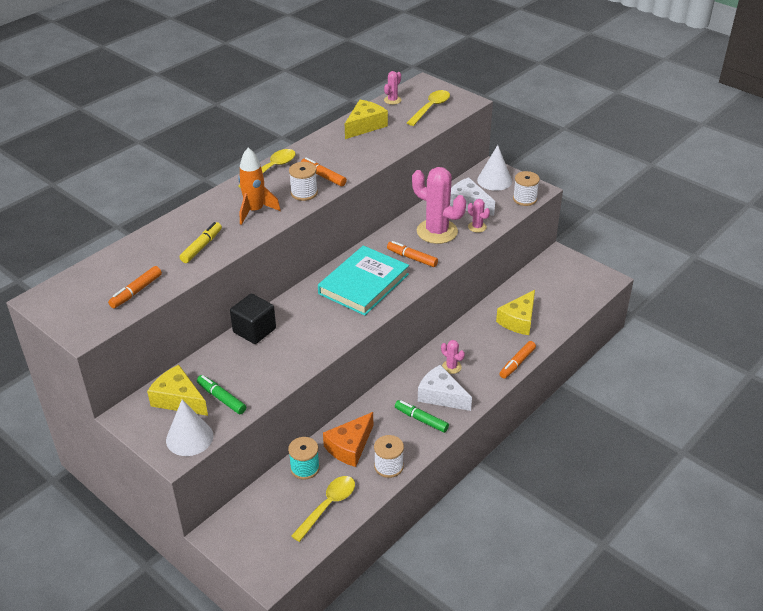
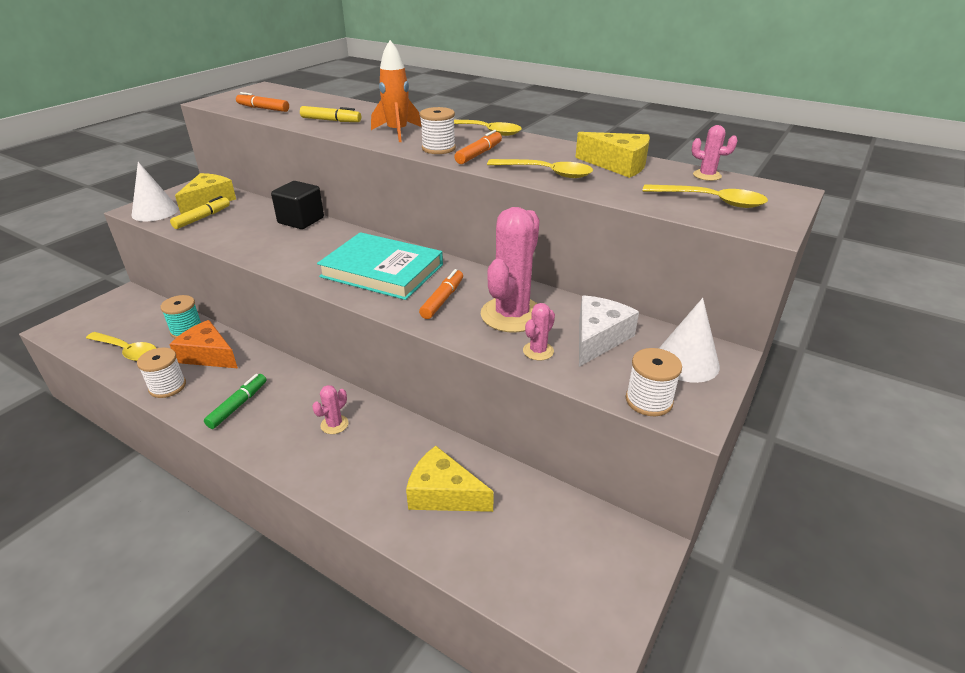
camera: 80 degrees right, 5 degrees down
green marker [197,375,246,414] -> yellow marker [170,196,230,229]
white cheese [418,365,472,411] -> none
orange marker [499,341,536,379] -> none
none -> yellow spoon [487,159,593,178]

